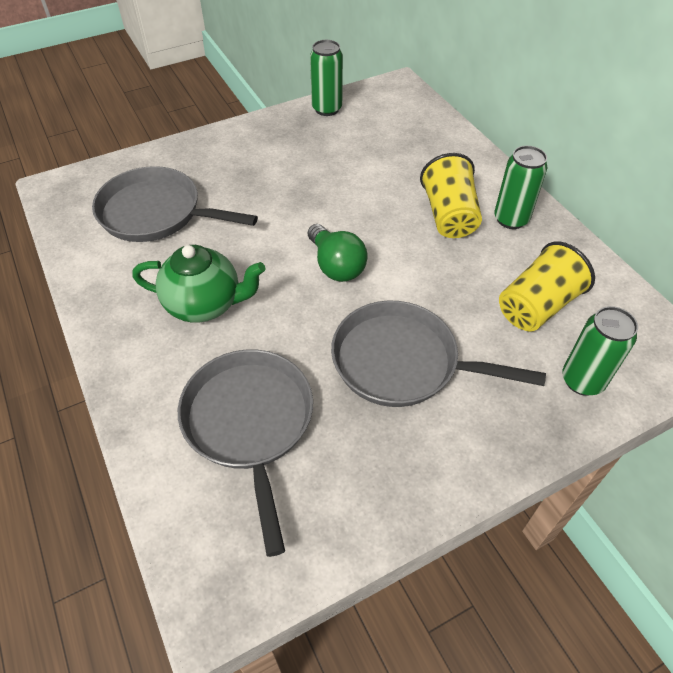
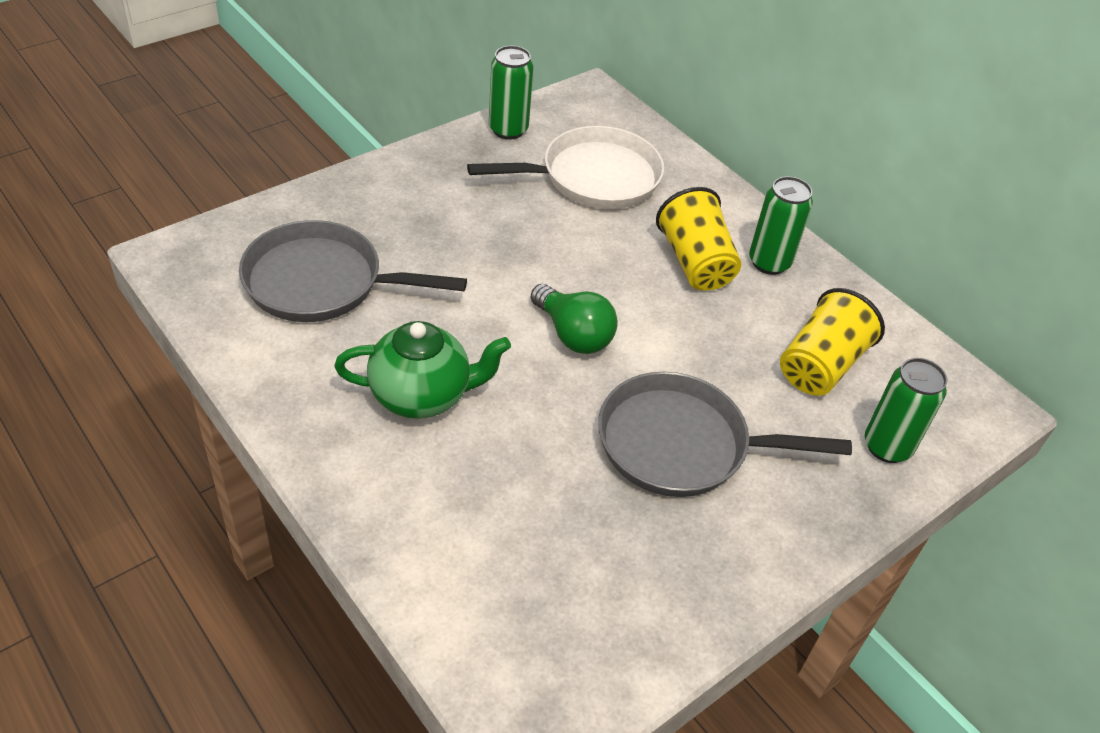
camera: 15 degrees left, 5 degrees down
grey pan [178,350,313,557] -> none
none -> white pan [467,126,664,209]

